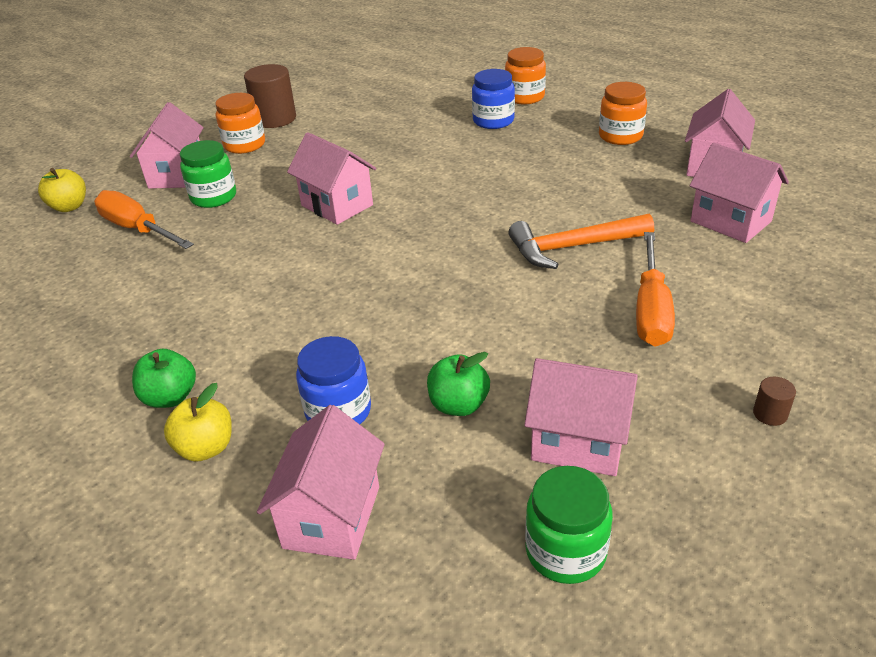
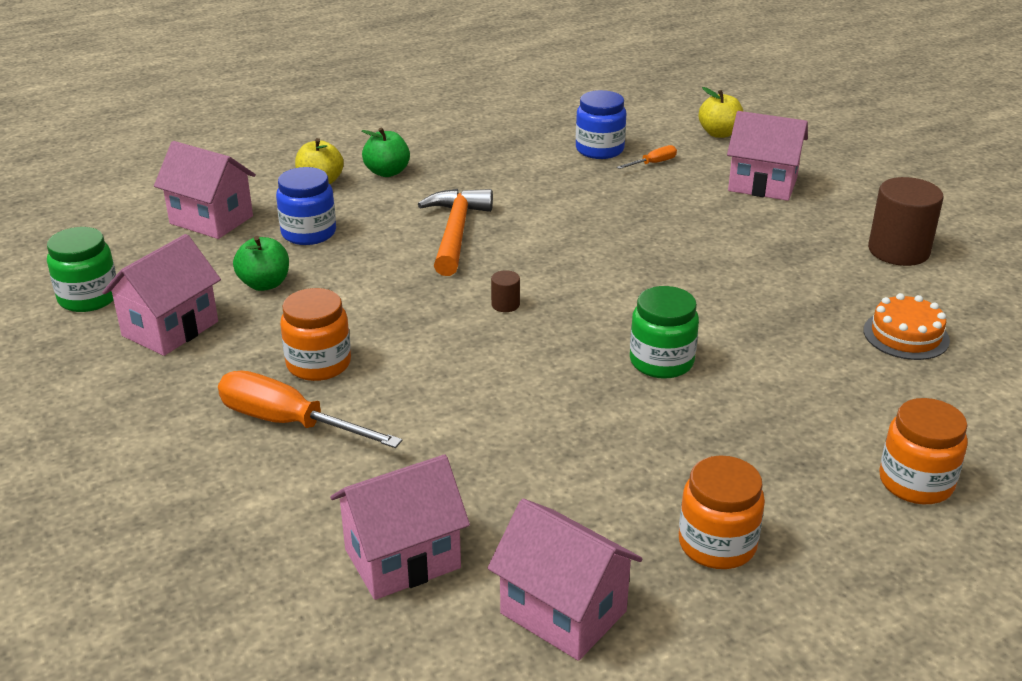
camera: 105 degrees right, 5 degrees down
orange screwdriver [94,190,194,249] -> orange screwdriver [617,145,677,169], size x0.48
green jar [180,140,236,208] -> green jar moved to [630,286,699,379]
orange jar [215,93,265,154] -> orange jar moved to [280,288,351,381]
pink house [287,132,376,225] -> none
blue jar [472,69,515,129] -> blue jar moved to [576,90,626,159]
orange hammer [508,214,654,269] -> orange hammer moved to [418,189,493,276]
brown cylinder [753,377,796,426] -> brown cylinder moved to [491,270,520,312]
none -> orange cake [863,293,950,360]

